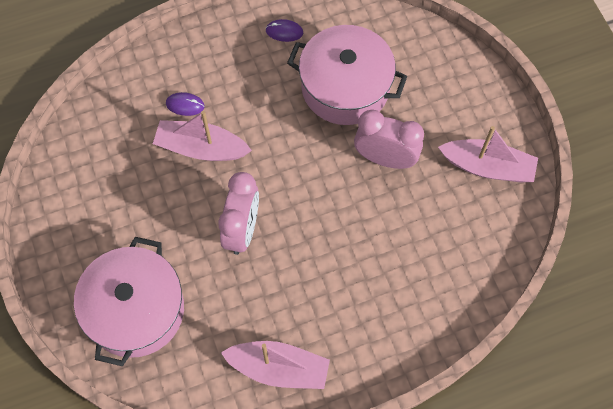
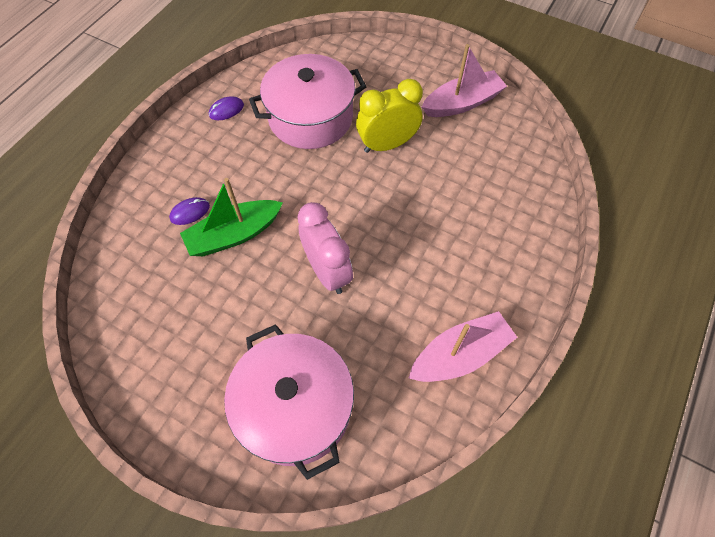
camera: 40 degrees left, 5 degrees down
pink boat [153,111,252,161] -> green boat [180,178,283,256]
pink clock [354,110,424,169] -> yellow clock [356,79,423,153]

